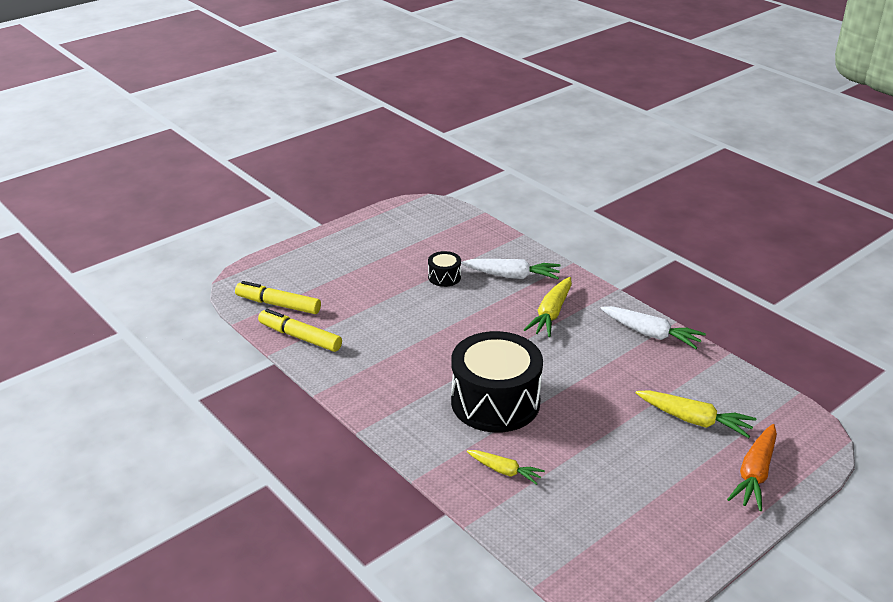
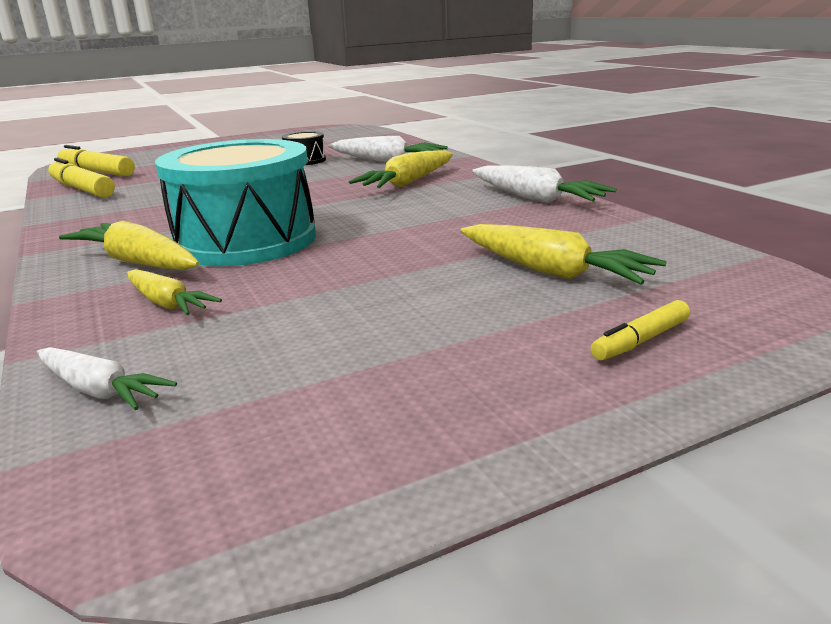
camera: 15 degrees right, 10 degrees down
black drum [451,331,543,433] -> turquoise drum [155,139,316,266]
orange carrot [727,424,777,511] -> yellow marker [591,300,690,360]
none -> white carrot [37,347,177,410]
none -> yellow carrot [59,221,200,270]

